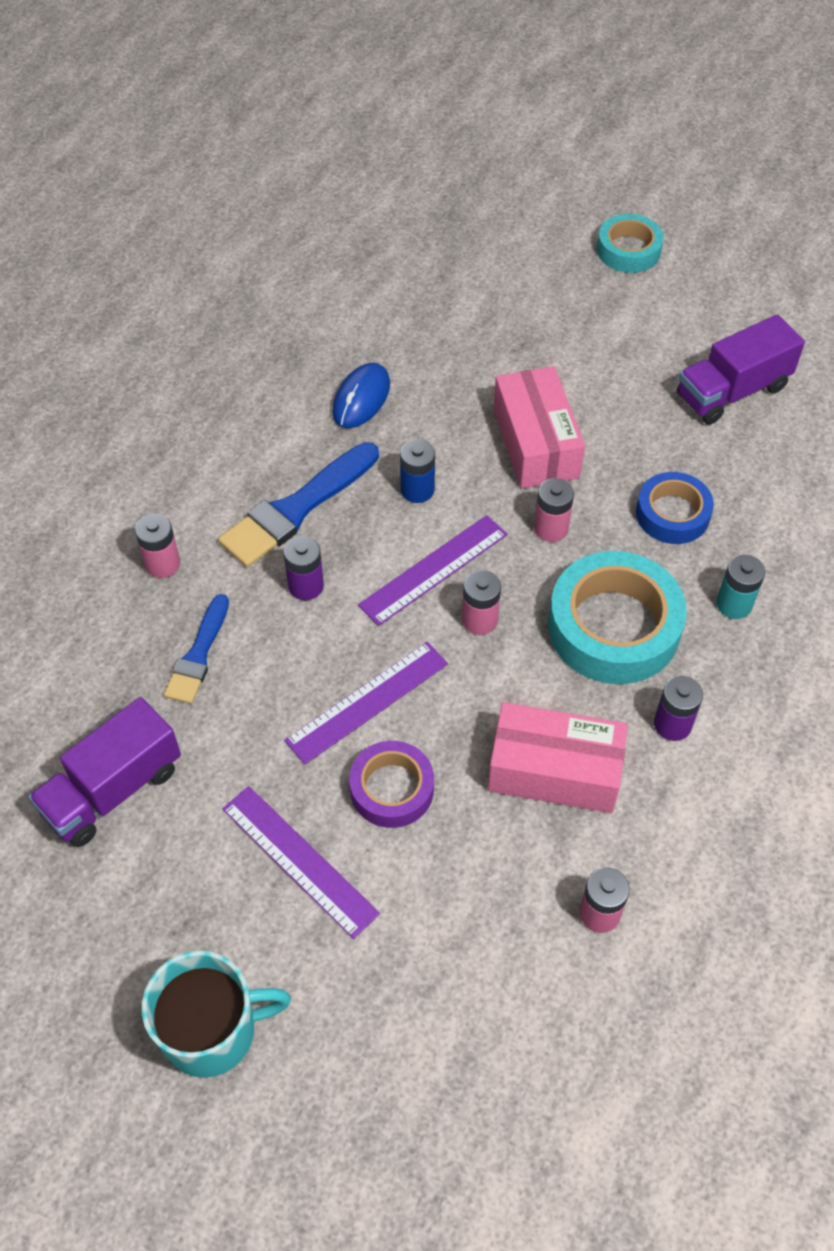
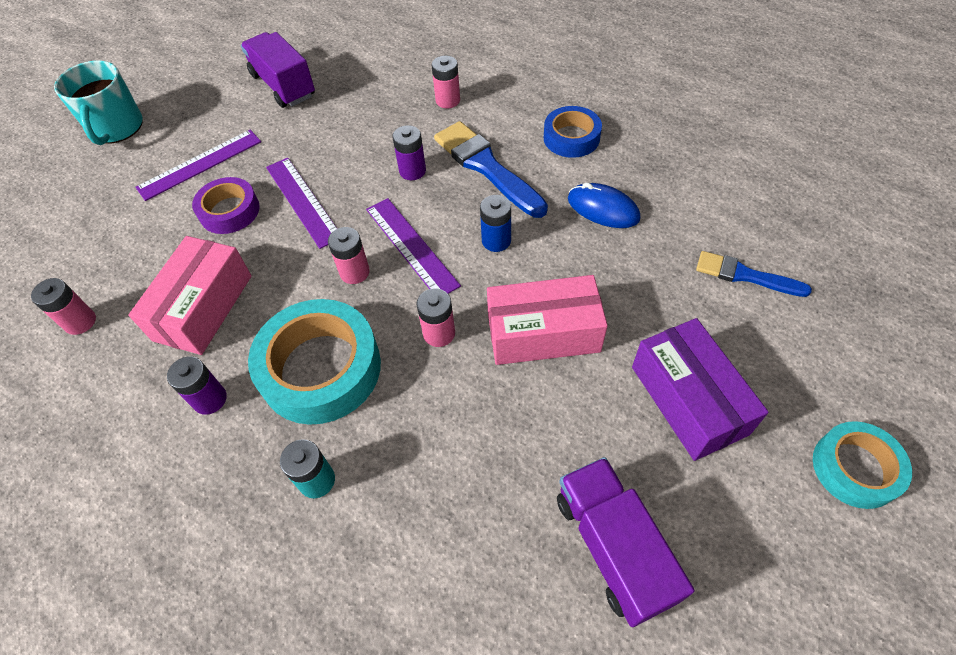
camera: 100 degrees right, 0 degrees up
blue brush [164,594,229,704] -> blue brush moved to [696,251,812,297]
blue tape [636,472,714,544] -> blue tape moved to [544,106,602,158]
none -> purple box [632,318,769,461]

